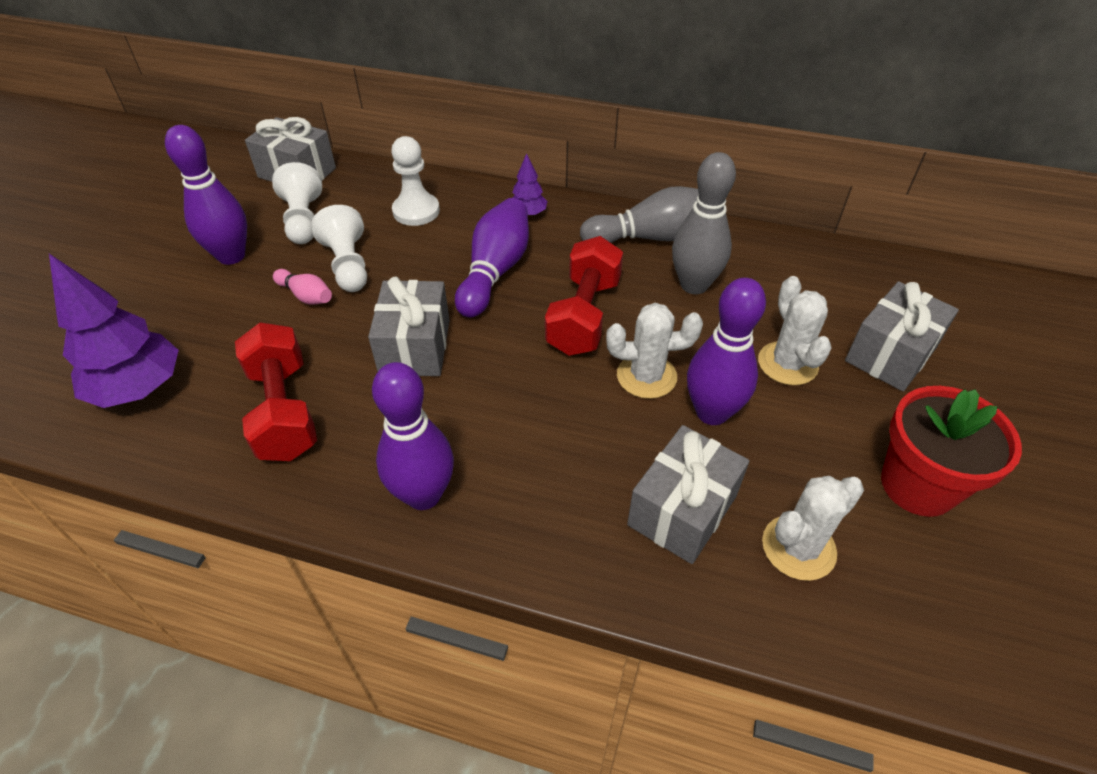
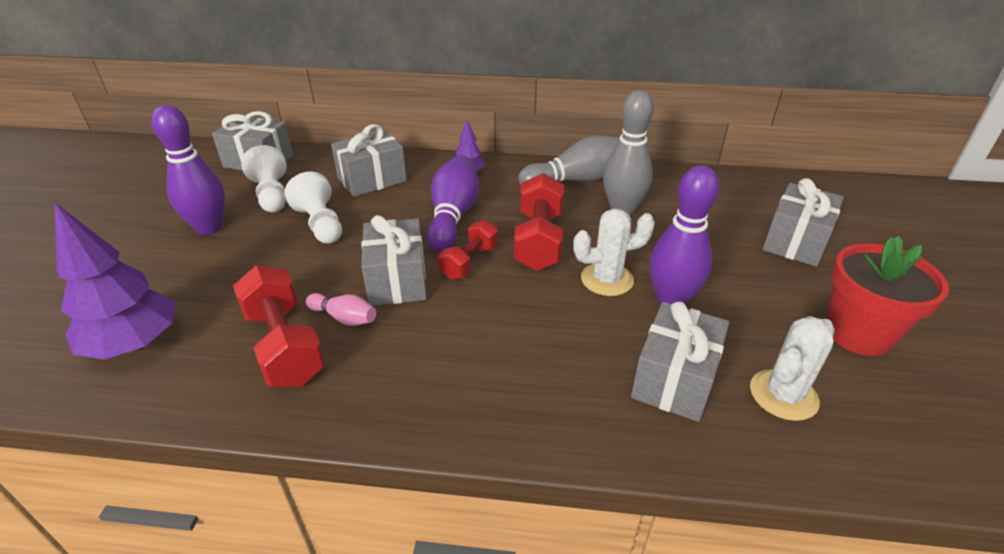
camera: 10 degrees left, 10 degrees down
pink bowling pin [273,269,332,305] -> pink bowling pin moved to [306,293,376,326]
purple bowling pin [372,362,454,510] -> none
white pawn [391,136,440,226] -> grey gift [331,124,407,197]
white cactus [758,276,832,385] -> none
none -> red dumbbell [438,220,498,280]

